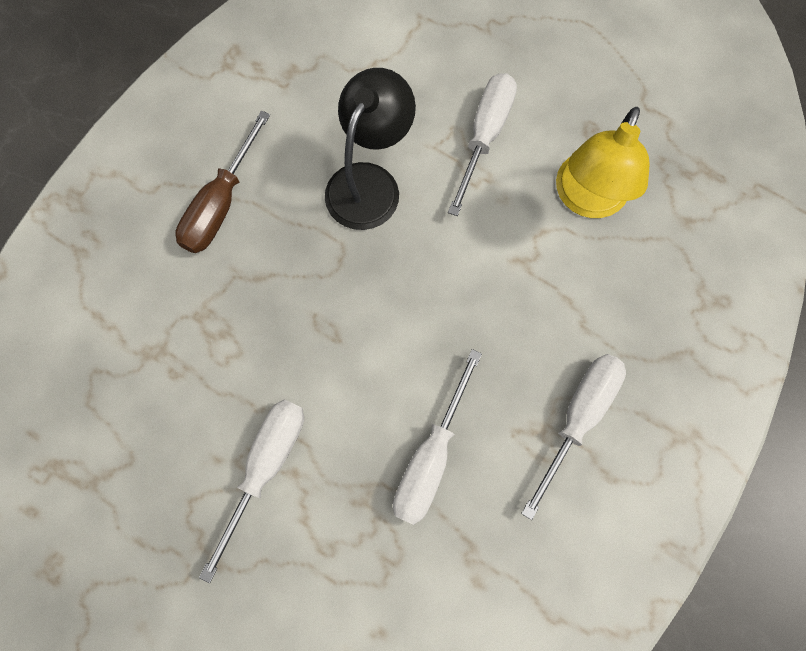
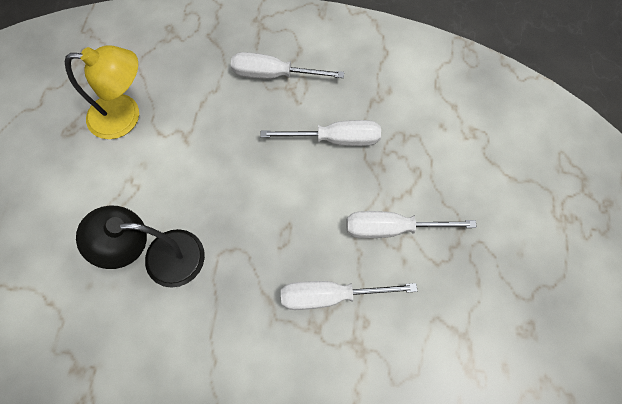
camera: 115 degrees left, 5 degrees down
brown screwdriver [175,111,270,253] -> none
white screwdriver [448,73,517,216] -> white screwdriver moved to [281,281,418,310]

